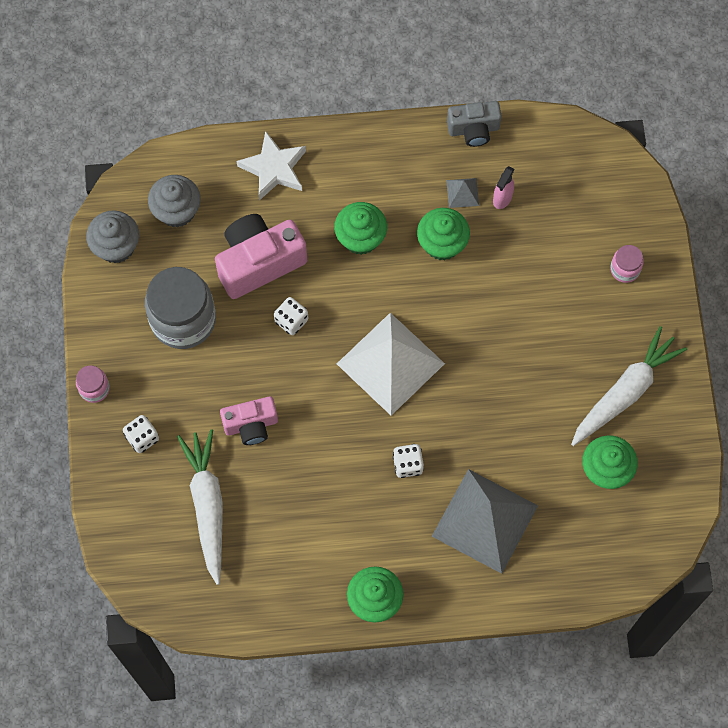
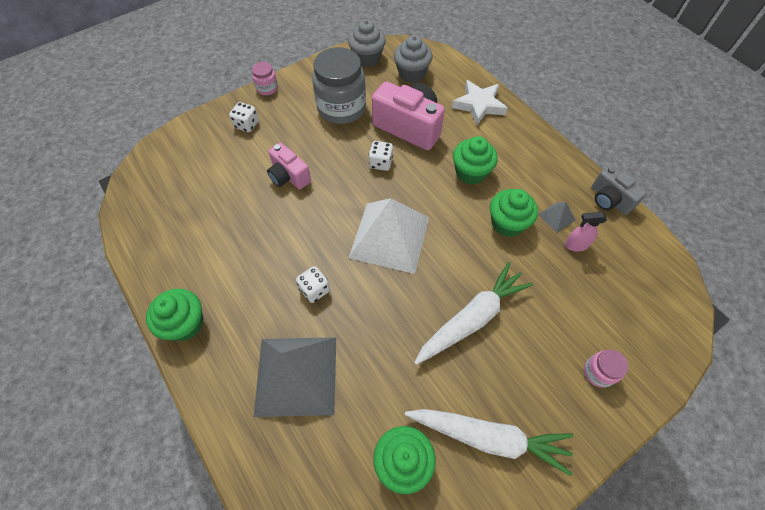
camera: 60 degrees right, 10 degrees down
white carrot [177,429,223,585] -> white carrot moved to [414,262,533,365]

